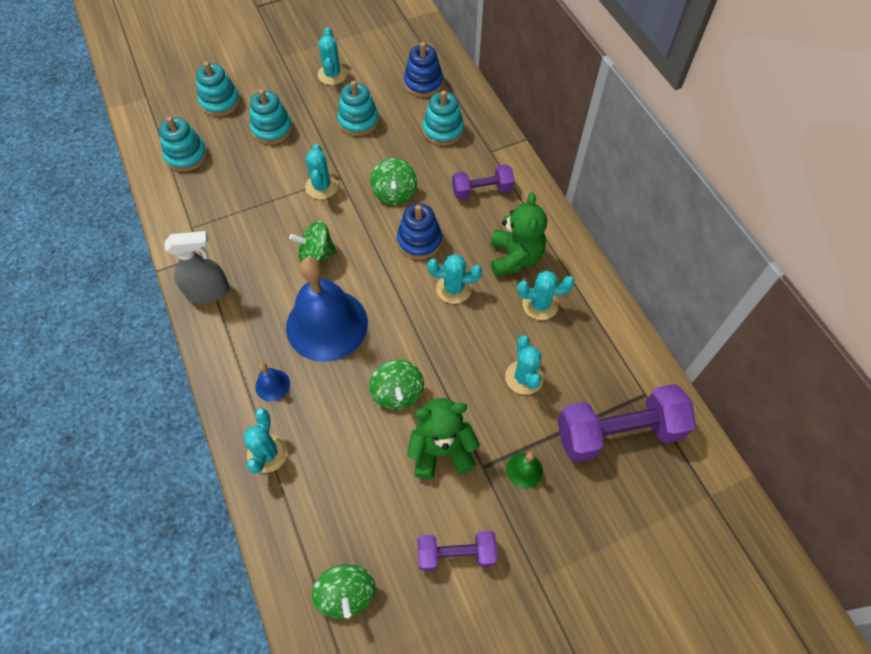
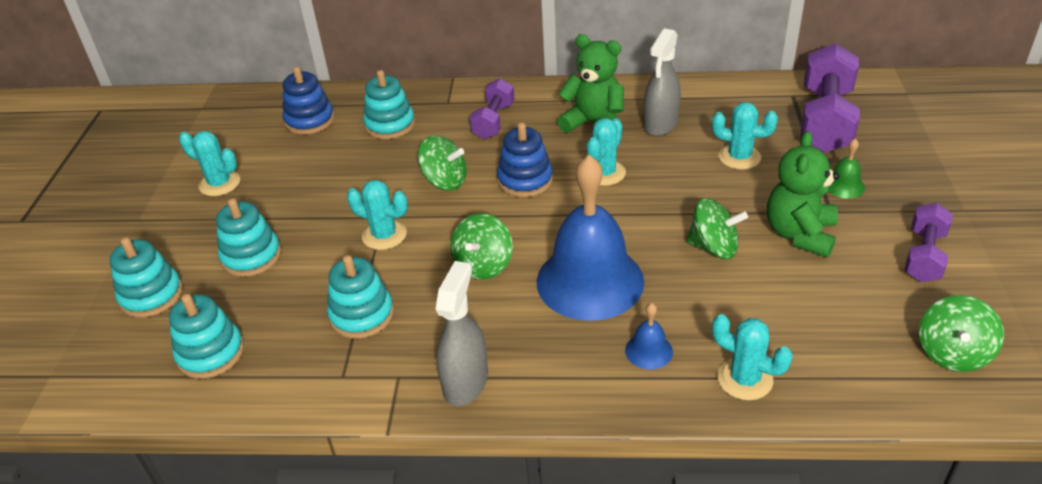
camera: 60 degrees left, 20 degrees down
green spinning top [312,564,375,618] -> green spinning top turned 105 degrees clockwise [919,295,1004,372]
turquoise stacking toy [337,81,379,136] -> turquoise stacking toy moved to [327,255,394,339]
turquoise cactus [517,270,575,320] -> grey spray bottle [644,28,681,136]

